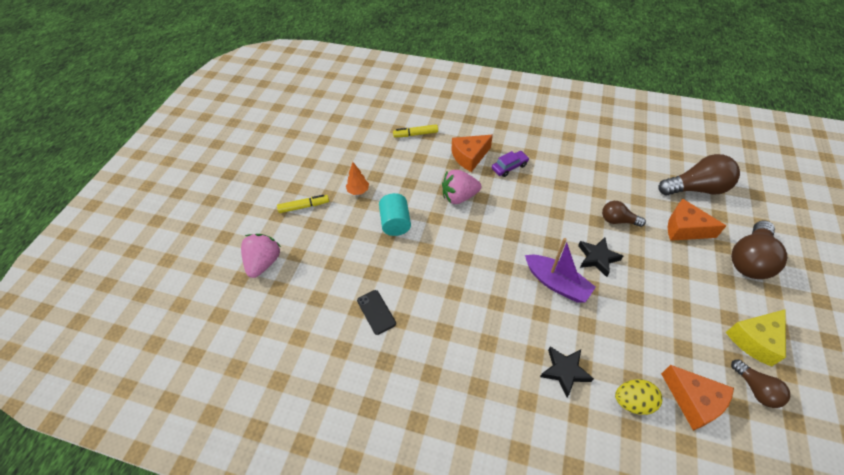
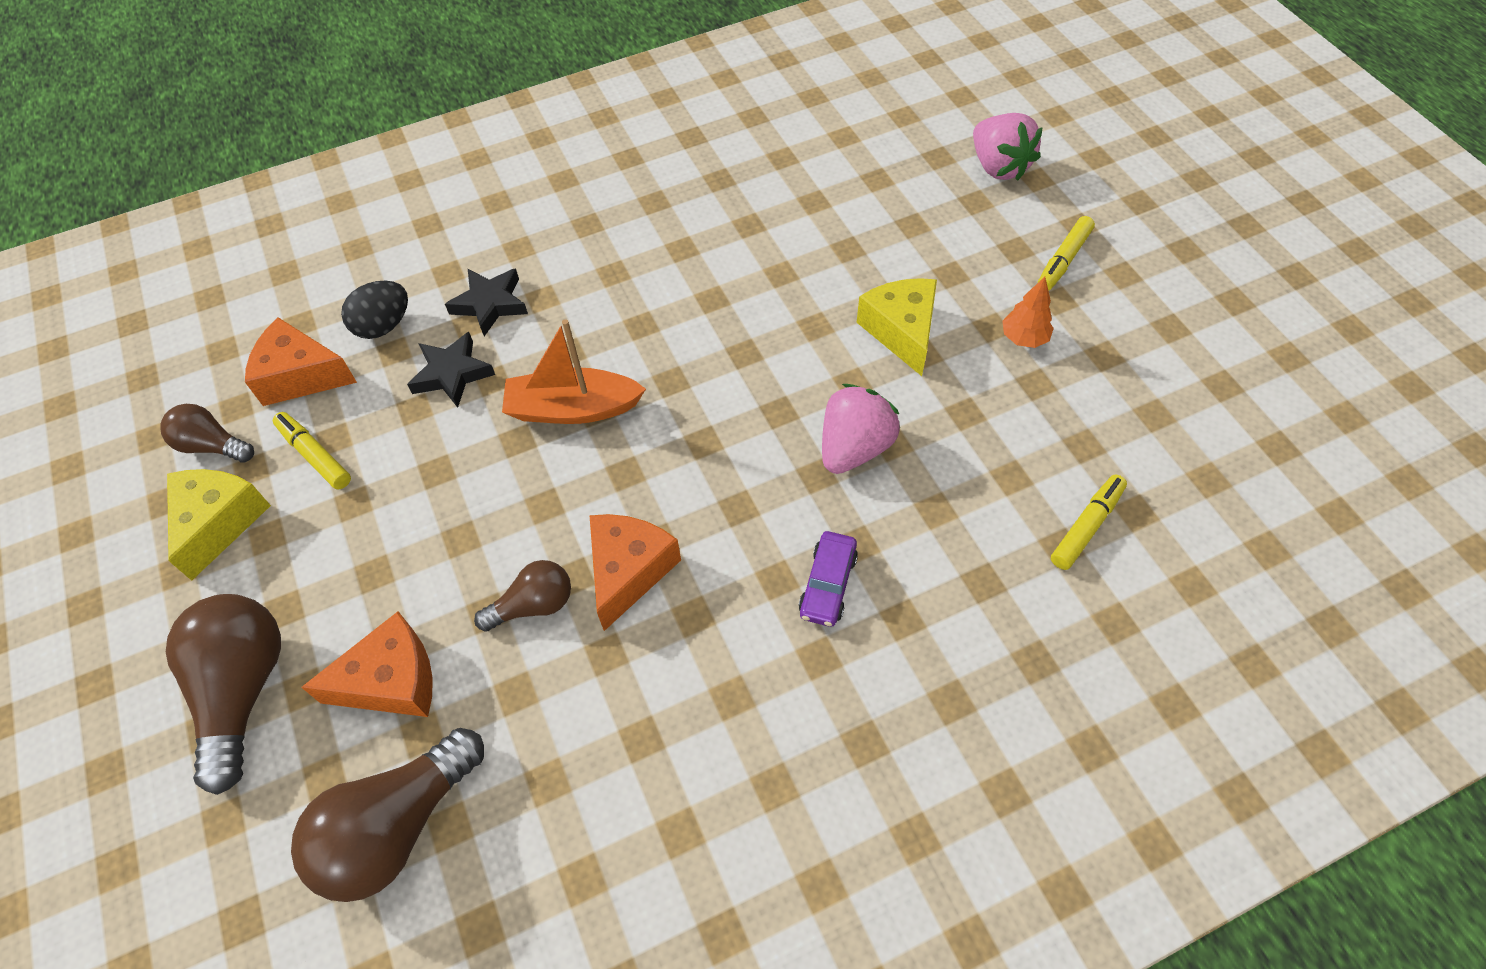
camera: 140 degrees right, 5 degrees up
black phone [357,290,396,335] -> none
turquoise cylinder [379,193,411,236] -> yellow cheese [857,278,937,376]
orange cheese [451,135,493,172] -> orange cheese moved to [590,514,681,631]
purple boat [525,238,596,302] -> orange boat [502,319,646,424]
black star [578,237,623,277] -> black star moved to [407,332,495,408]
yellow egg [615,379,662,415] -> black egg [341,281,408,339]
none -> yellow marker [273,412,351,489]

